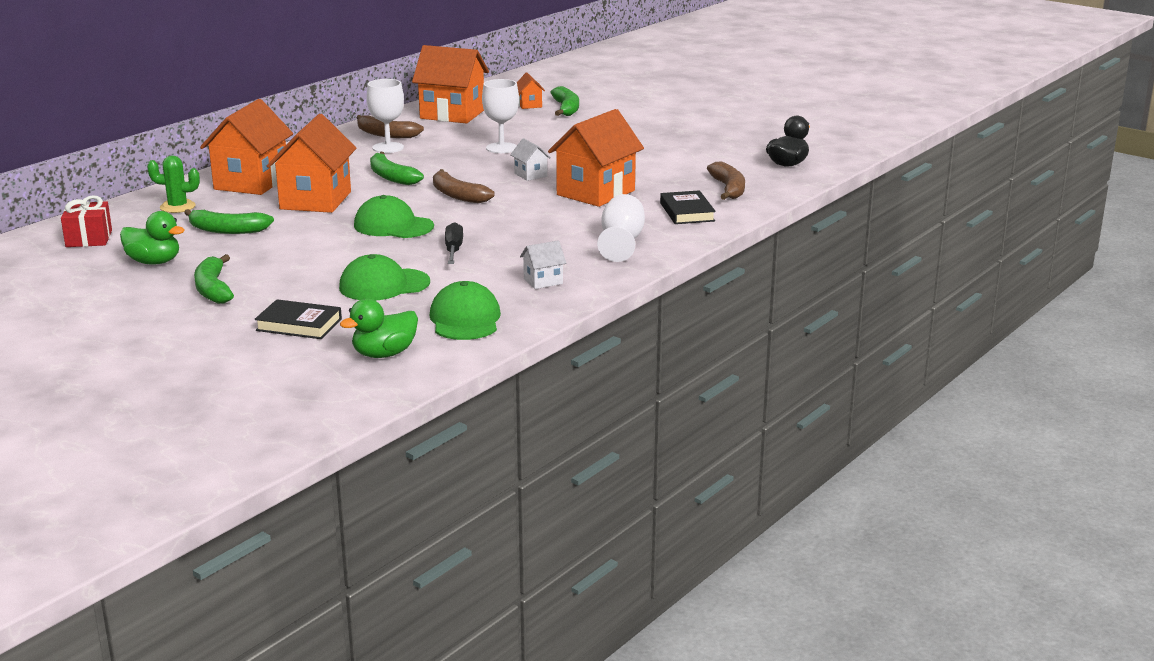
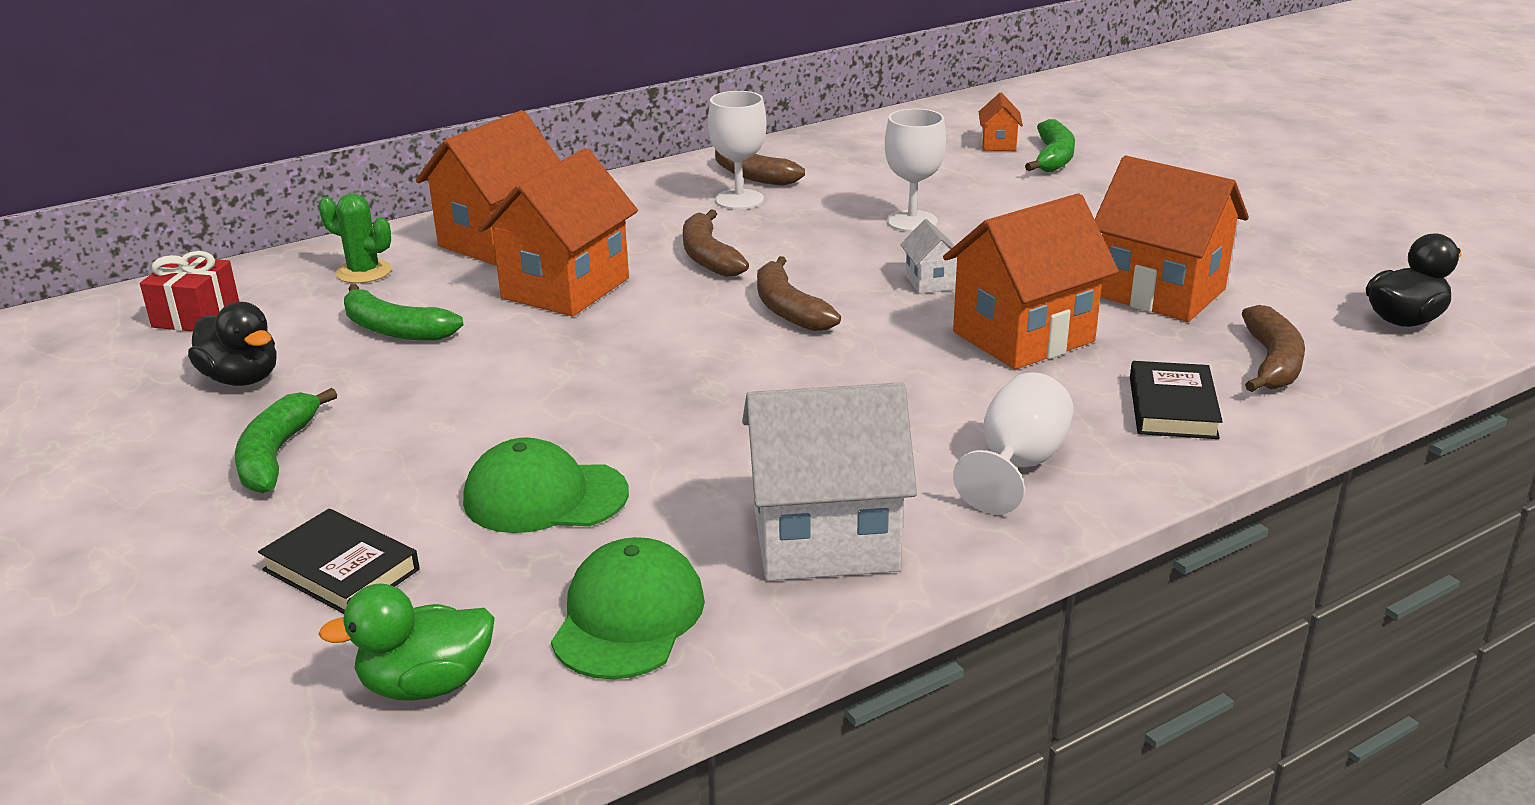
camera: 20 degrees right, 5 degrees up
green duck [120,211,185,264] -> black duck [188,302,277,386]
green cap [354,195,434,238] -> none
green banana [370,152,424,185] -> brown banana [683,209,749,277]
orange house [412,45,489,123] -> orange house moved to [1094,156,1249,322]
black screwdriver [445,222,463,264] -> none
white house [520,240,566,289] -> white house [742,382,917,581], size x2.22

